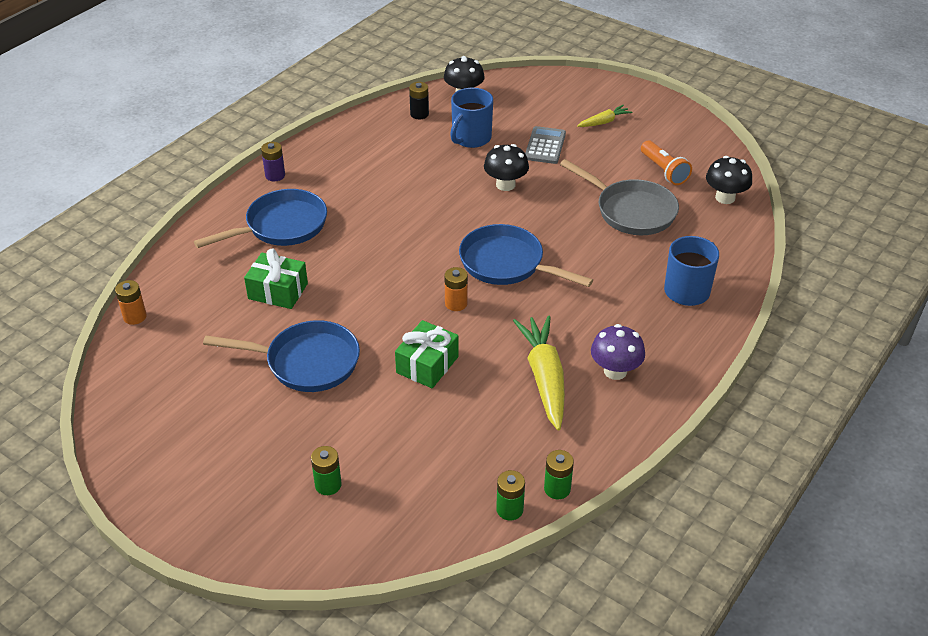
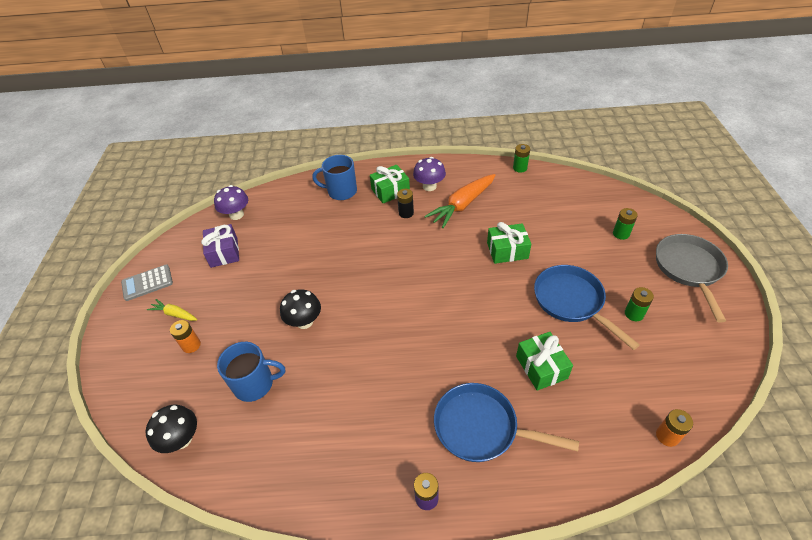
camera: 125 degrees left, 5 degrees up
black battery [409,82,429,119] -> black battery moved to [397,189,414,218]
orange battery [444,267,468,311] -> orange battery moved to [170,320,201,353]
blue pan [459,224,593,287] -> none
green battery [496,470,525,520] -> green battery moved to [625,287,654,321]
yellow carrot [513,316,565,430] -> orange carrot [424,174,496,228]
grey calculator [525,126,566,164] -> grey calculator moved to [121,264,173,301]
grey pan [560,159,679,235] -> grey pan moved to [656,234,728,323]
orange flashlight [641,141,692,185] -> purple gift [201,224,239,268]
black mushroom [706,156,752,204] -> purple mushroom [214,185,248,220]
none -> green gift [370,165,410,203]

